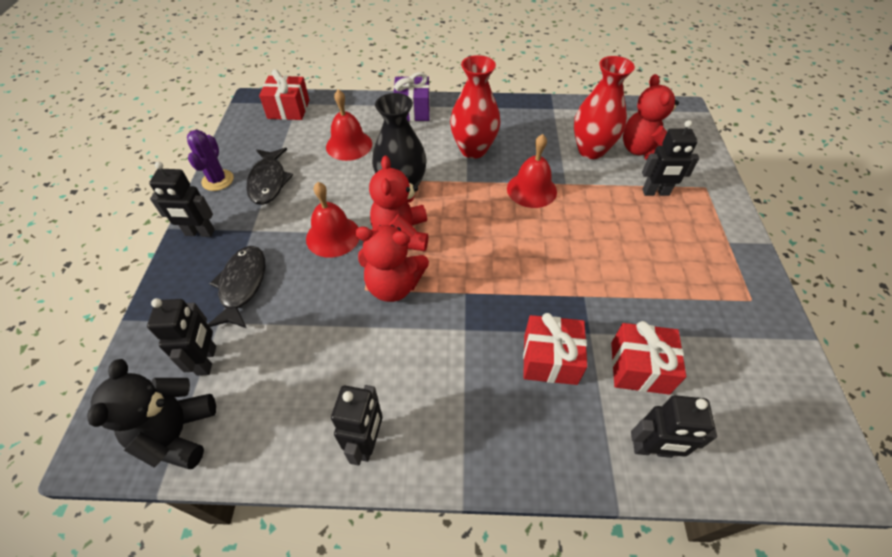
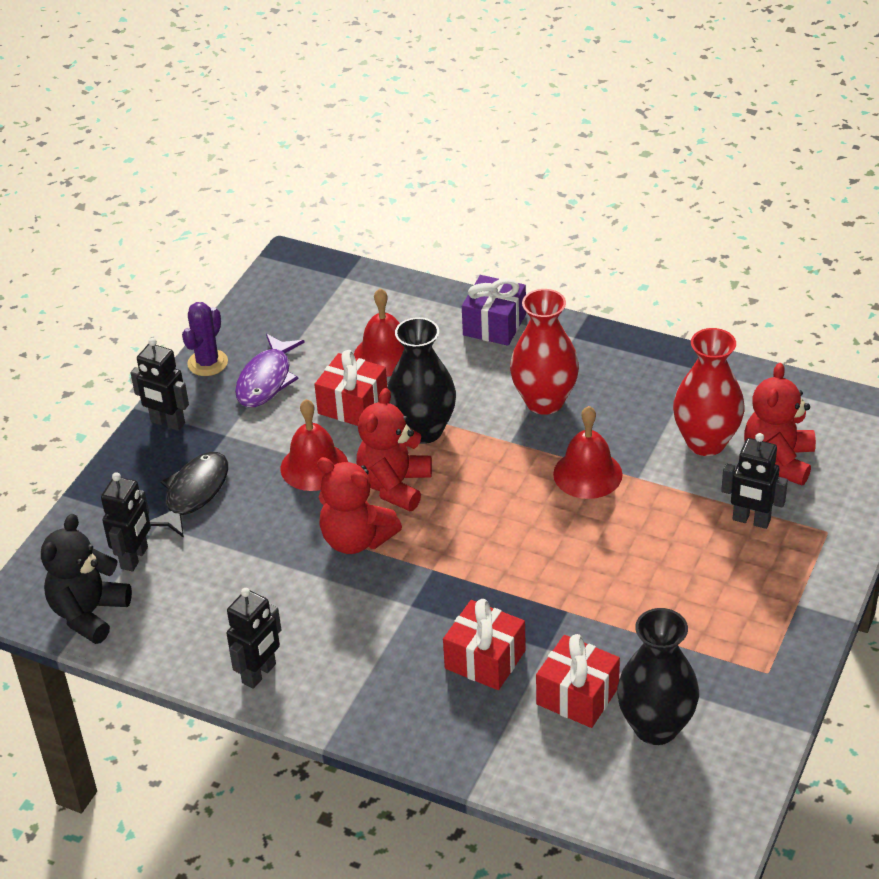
camera: 25 degrees right, 10 degrees down
black fish [246,148,293,205] -> purple fish [235,334,305,407]
red gift [259,69,309,120] -> red gift moved to [314,350,387,426]
black robot [631,395,717,458] -> none
none -> black vase [617,608,699,745]

